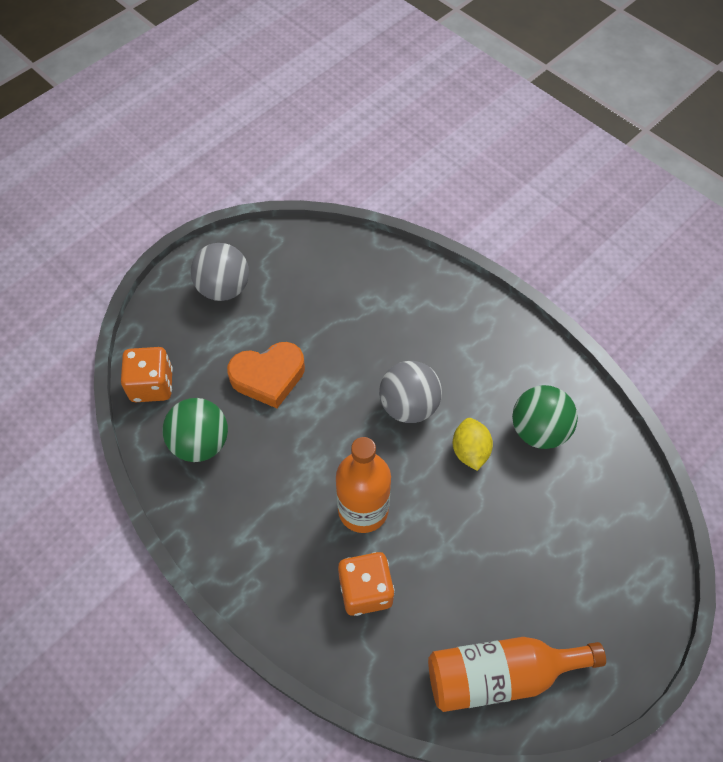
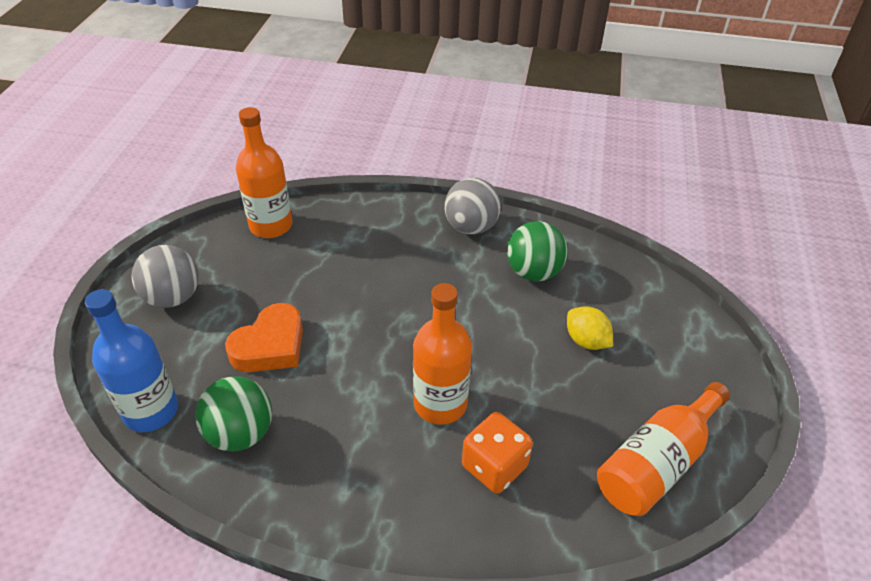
camera: 35 degrees left, 15 degrees down
orange dice [121,347,173,402] -> blue bottle [85,289,178,432]
grey ball [379,361,442,423] -> grey ball moved to [444,178,501,235]
yellow lemon [453,418,493,471] -> yellow lemon moved to [567,306,613,350]
none -> orange bottle [236,107,293,238]

